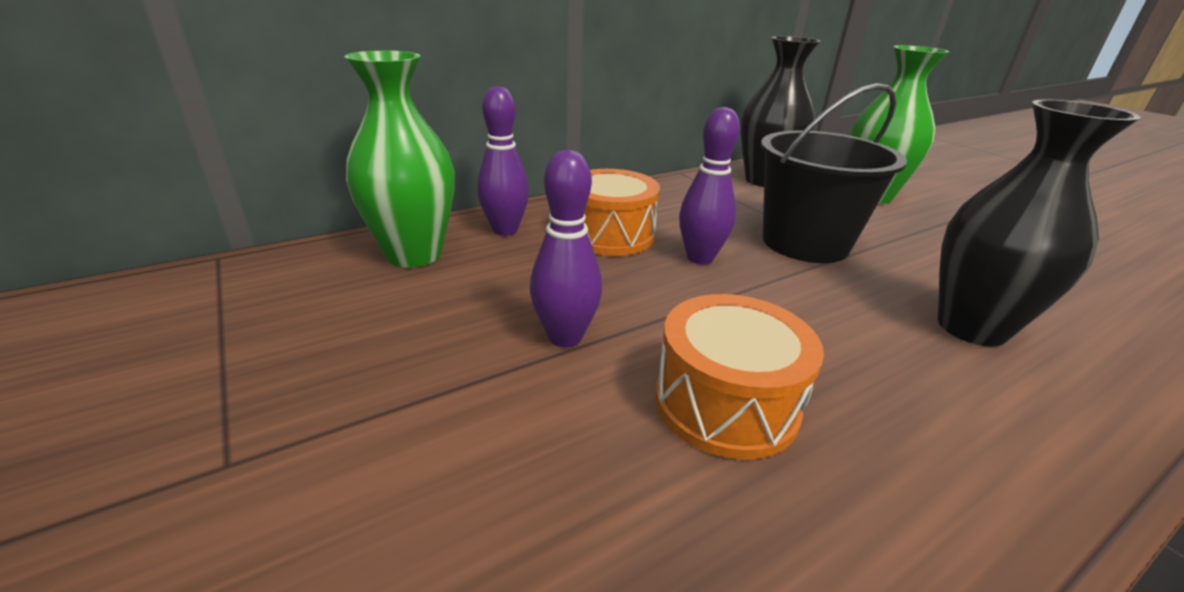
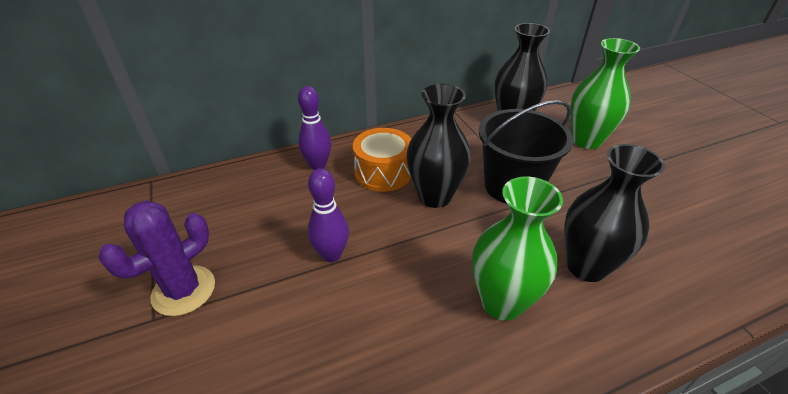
camera: 10 degrees right, 10 degrees up
green vase [344,50,455,268] -> green vase moved to [472,177,563,321]
orange drum [655,294,824,460] -> none
purple bowling pin [679,107,740,265] -> black vase [406,84,471,208]
none -> purple cactus [98,200,215,316]

